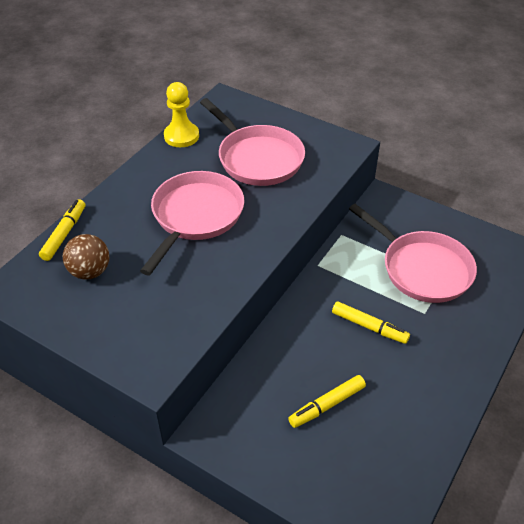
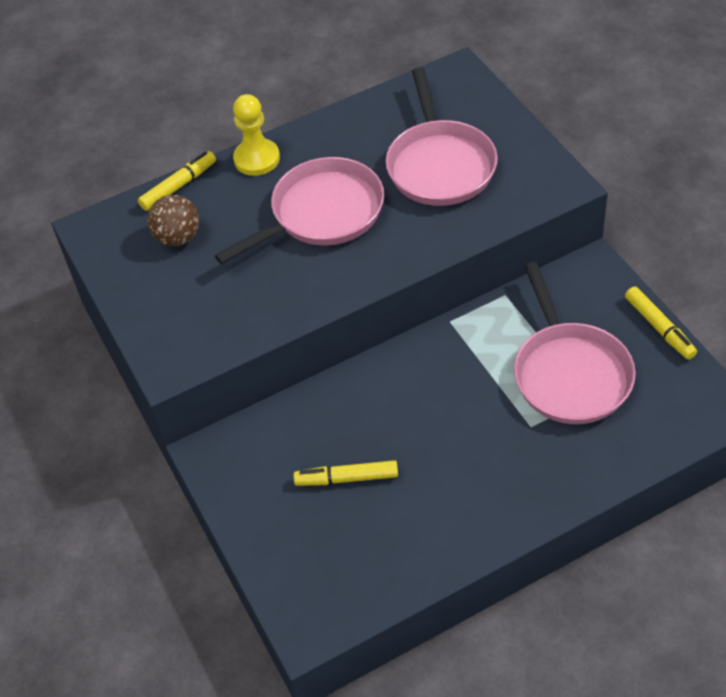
camera: 35 degrees right, 5 degrees up
yellow pawn [164,82,199,147] -> yellow pawn moved to [233,94,280,176]
yellow marker [332,301,410,344] -> yellow marker moved to [625,287,697,360]

